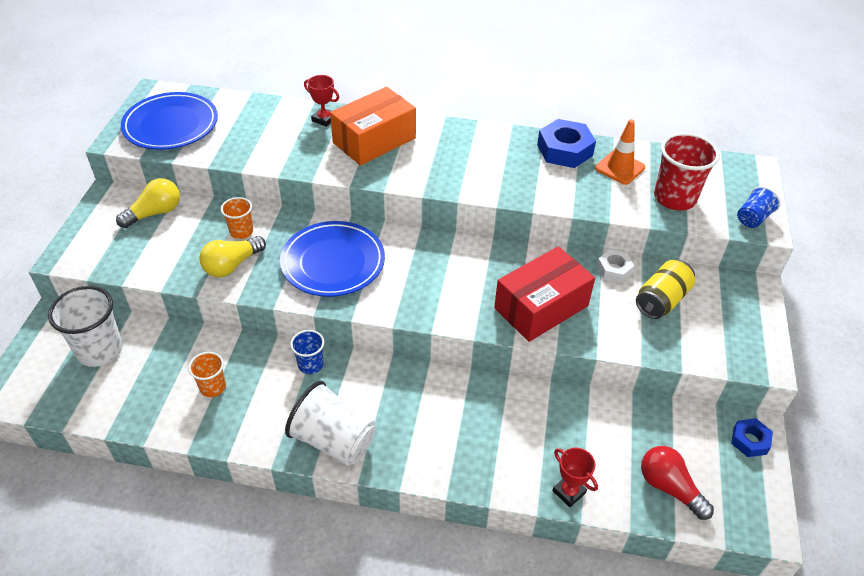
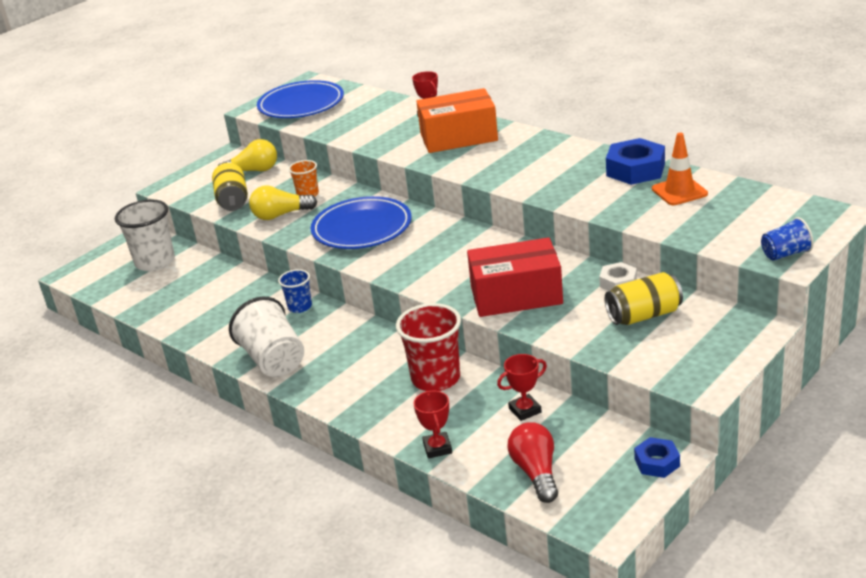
camera: 35 degrees right, 15 degrees down
orange cup [188,352,226,397] -> none
red cup [654,133,720,210] -> red cup moved to [396,303,461,391]
none -> yellow can [212,163,248,211]
none -> red trophy [497,354,547,421]

